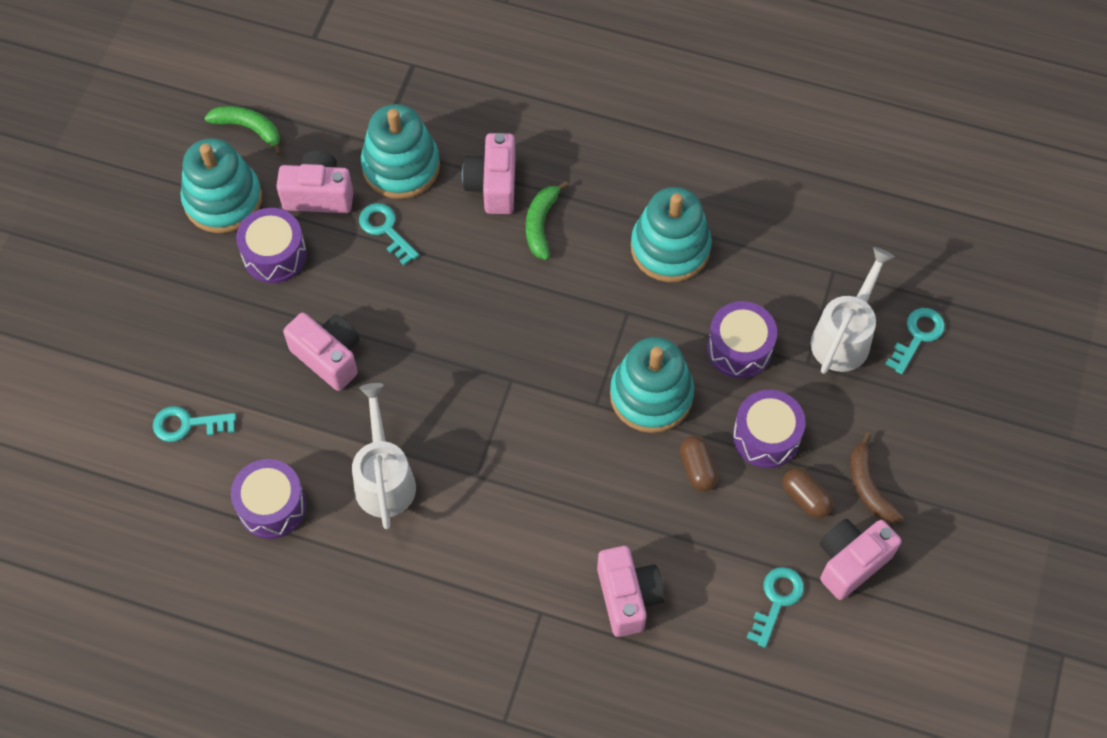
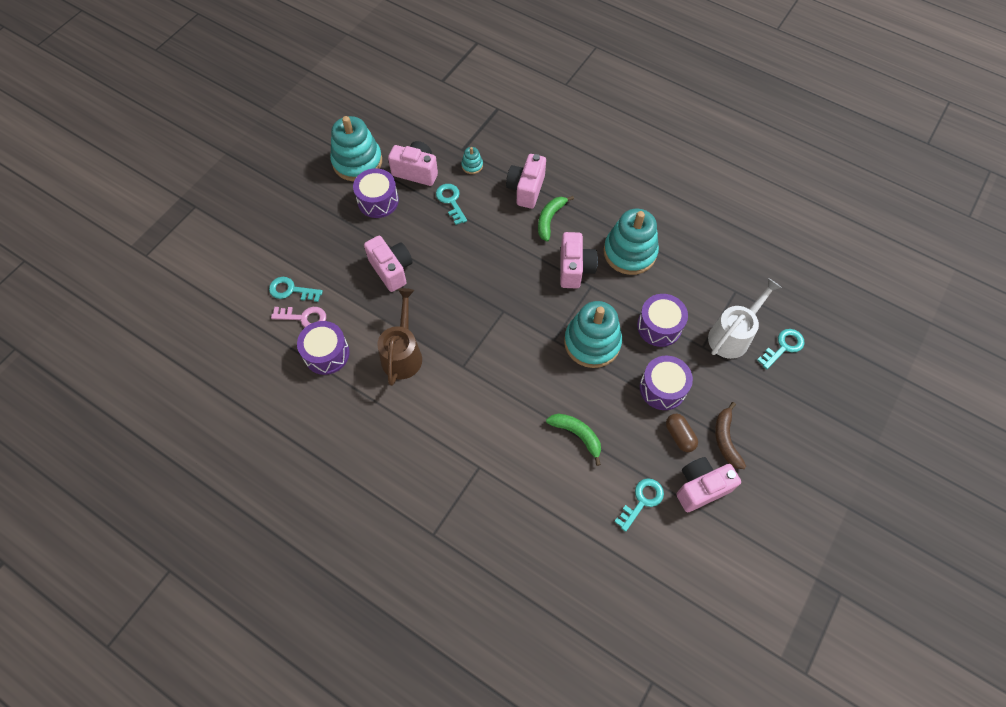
camera: 15 degrees right, 0 degrees up
green banana [204,106,282,155] -> green banana moved to [546,414,601,466]
white watering can [352,383,416,529] -> brown watering can [377,288,422,386]
turquoise stacking toy [361,104,440,199] -> turquoise stacking toy [461,147,483,174], size x0.43
pink camera [597,546,665,637] -> pink camera moved to [560,232,598,288]
brown capsule [680,436,718,491] -> none
none -> pink key [271,307,326,327]

